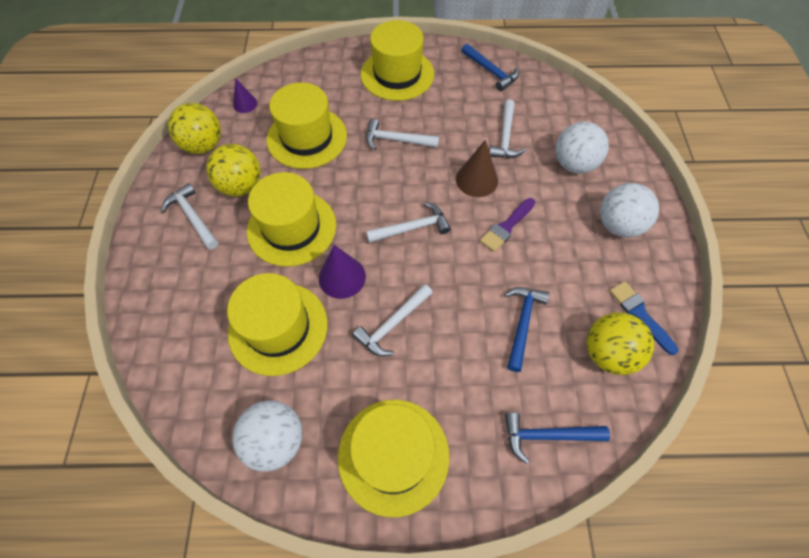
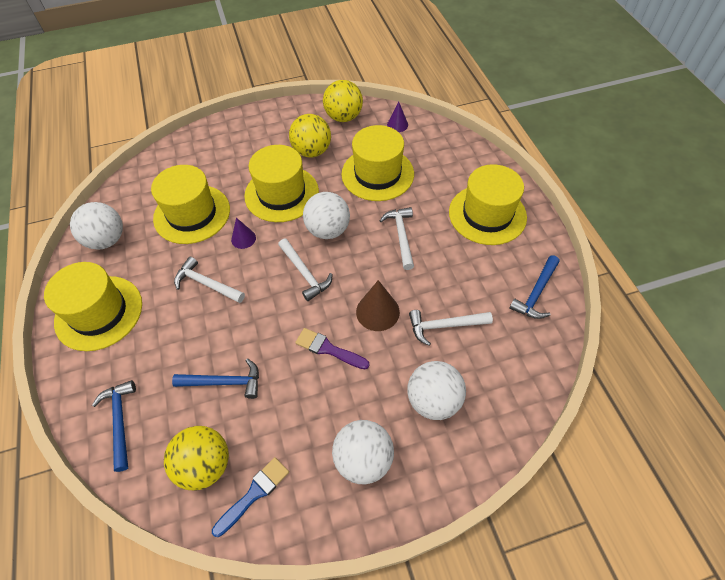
camera: 75 degrees right, 5 degrees down
white hammer [161,183,218,250] -> none
purple cone [319,245,366,299] -> purple cone [231,218,256,249], size x0.62
none -> white ball [303,192,350,239]

